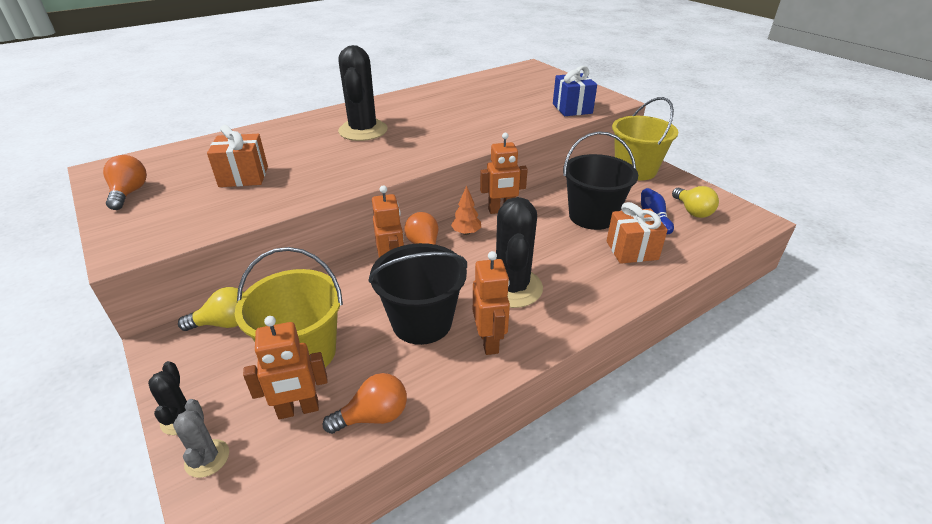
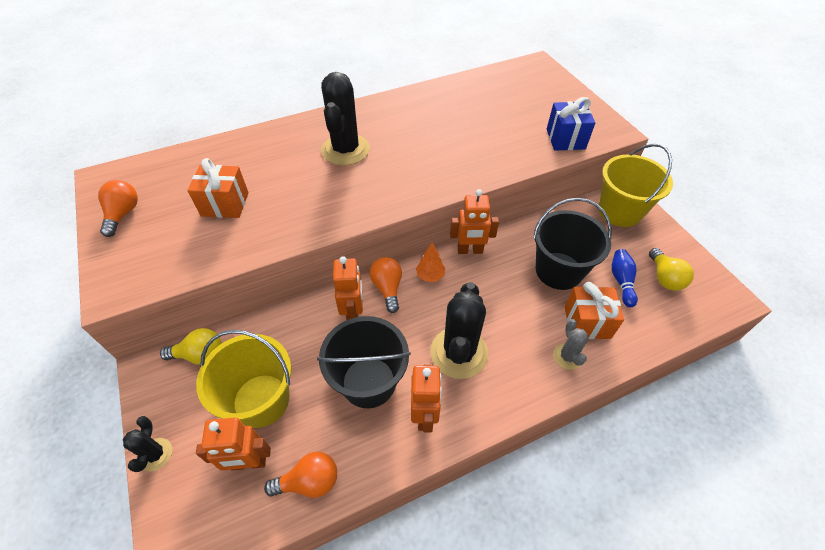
camera: 10 degrees right, 15 degrees up
grey cactus [173,399,229,478] -> grey cactus moved to [553,319,588,370]

